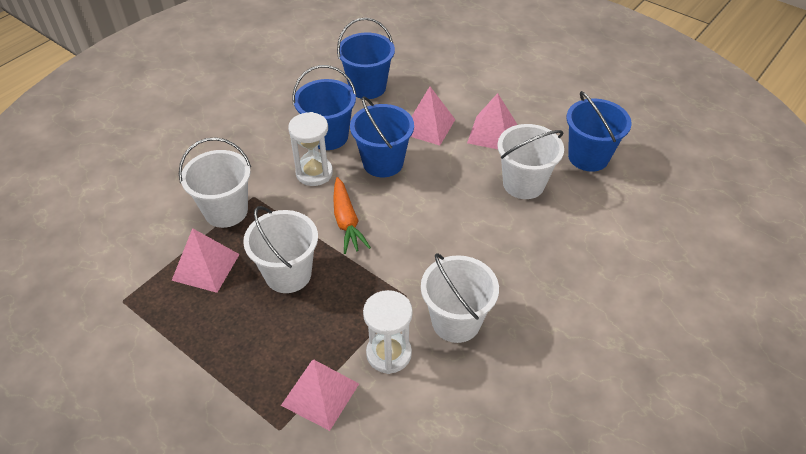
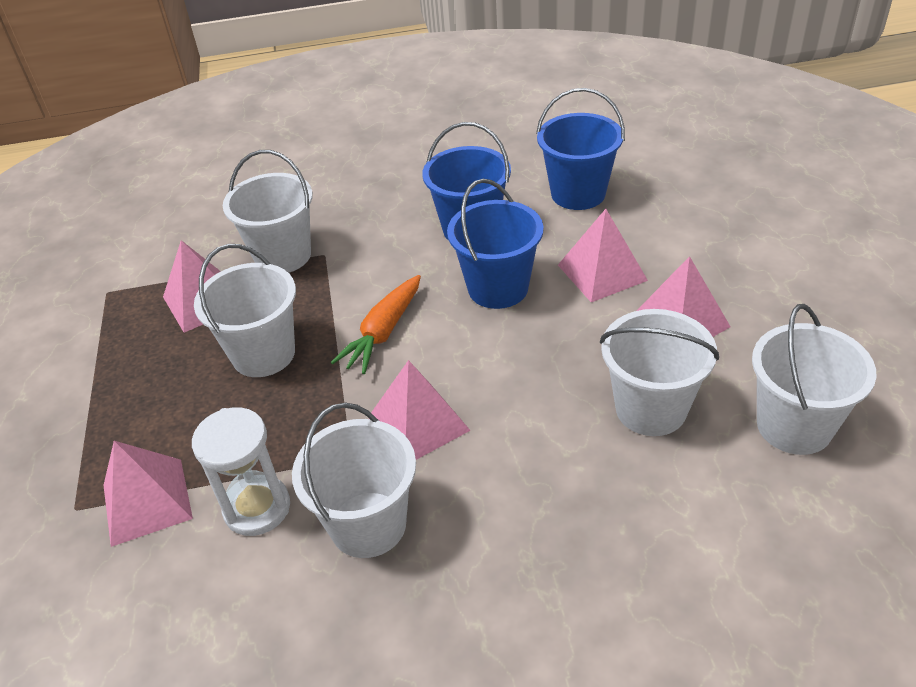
camera: 45 degrees right, 5 degrees down
white hourglass [288,112,333,186] -> none
blue bucket [567,91,632,172] -> white bucket [752,304,876,455]
none -> pink pyramid [371,360,471,460]

